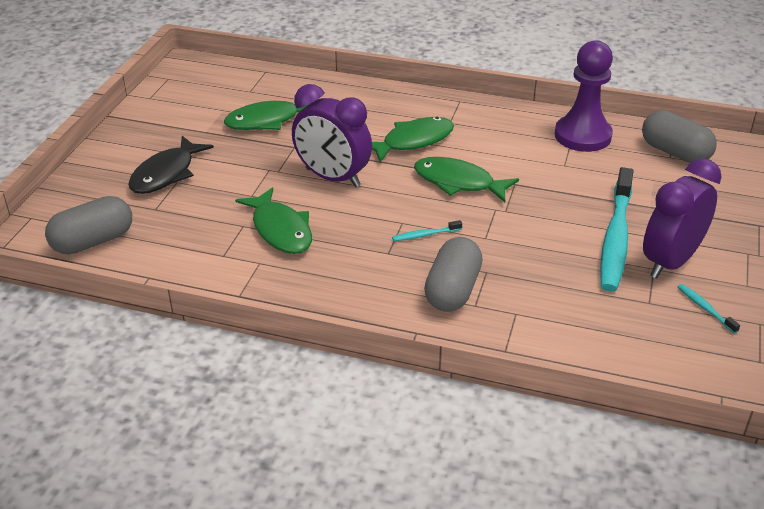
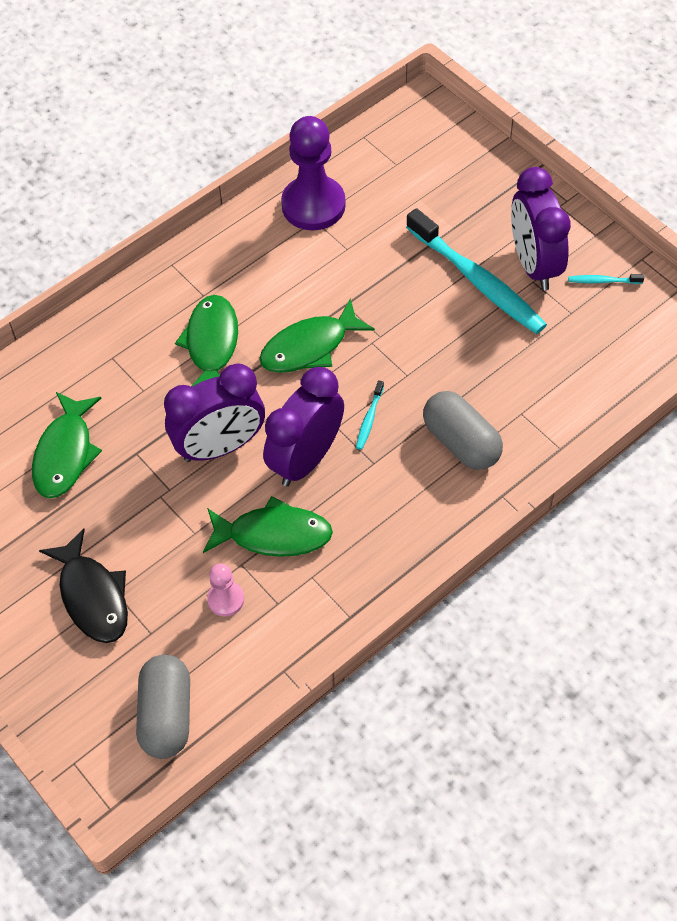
camera: 55 degrees left, 20 degrees up
grey capsule [642,110,717,163] -> none
none -> pink pawn [207,564,244,617]
none -> purple clock [263,367,344,486]

